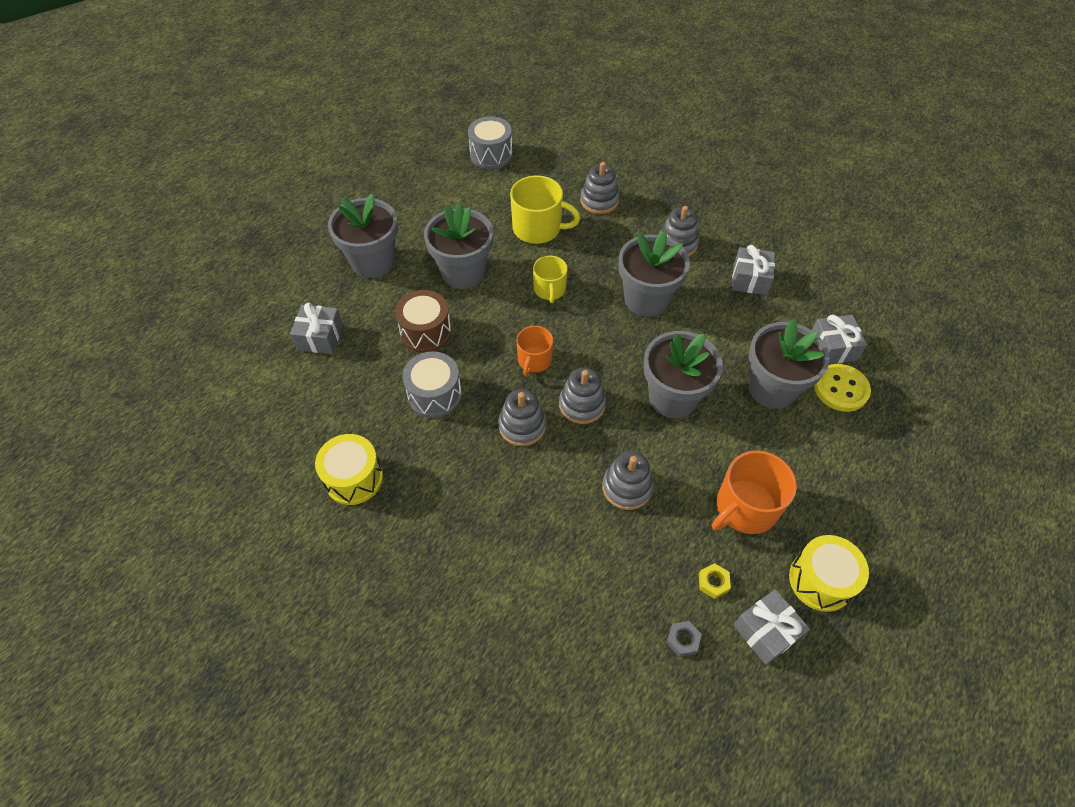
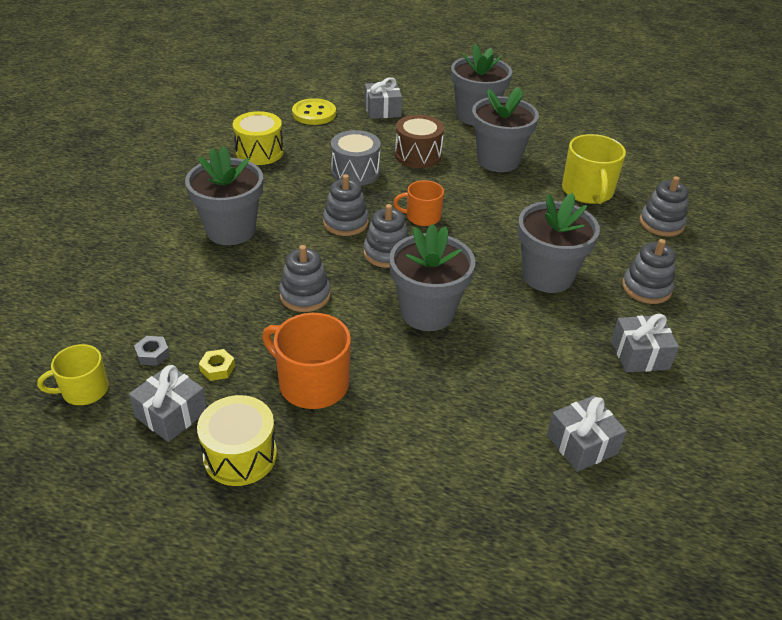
camera: 70 degrees right, 15 degrees down
grey drum [468,116,512,169] -> none
yellow mug [533,256,567,303] -> yellow mug moved to [37,344,109,405]
grey flower pot [748,319,830,409] -> grey flower pot moved to [185,146,263,245]
yellow button [814,364,871,412] -> yellow button moved to [292,98,336,125]

